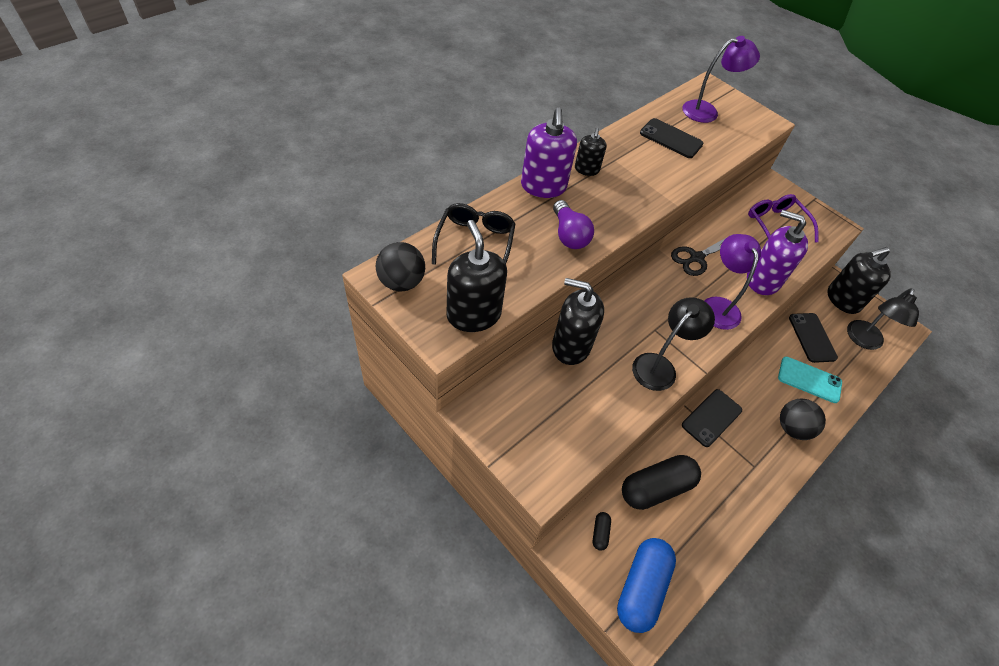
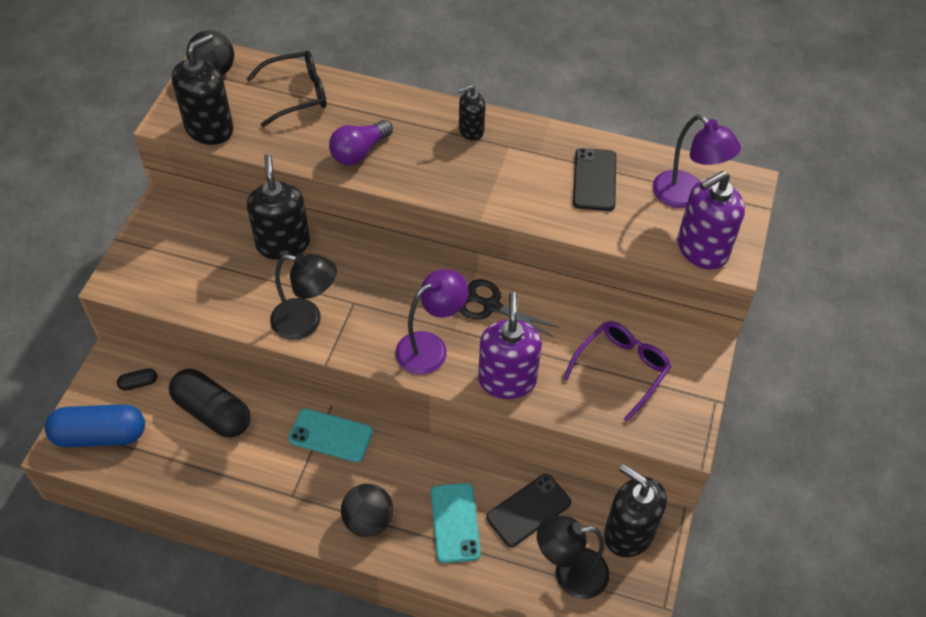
camera: 65 degrees right, 0 degrees up
purple soap dispenser [521,108,577,198] -> purple soap dispenser moved to [678,171,745,270]
black phone [682,389,742,447] -> turquoise phone [288,408,373,462]

